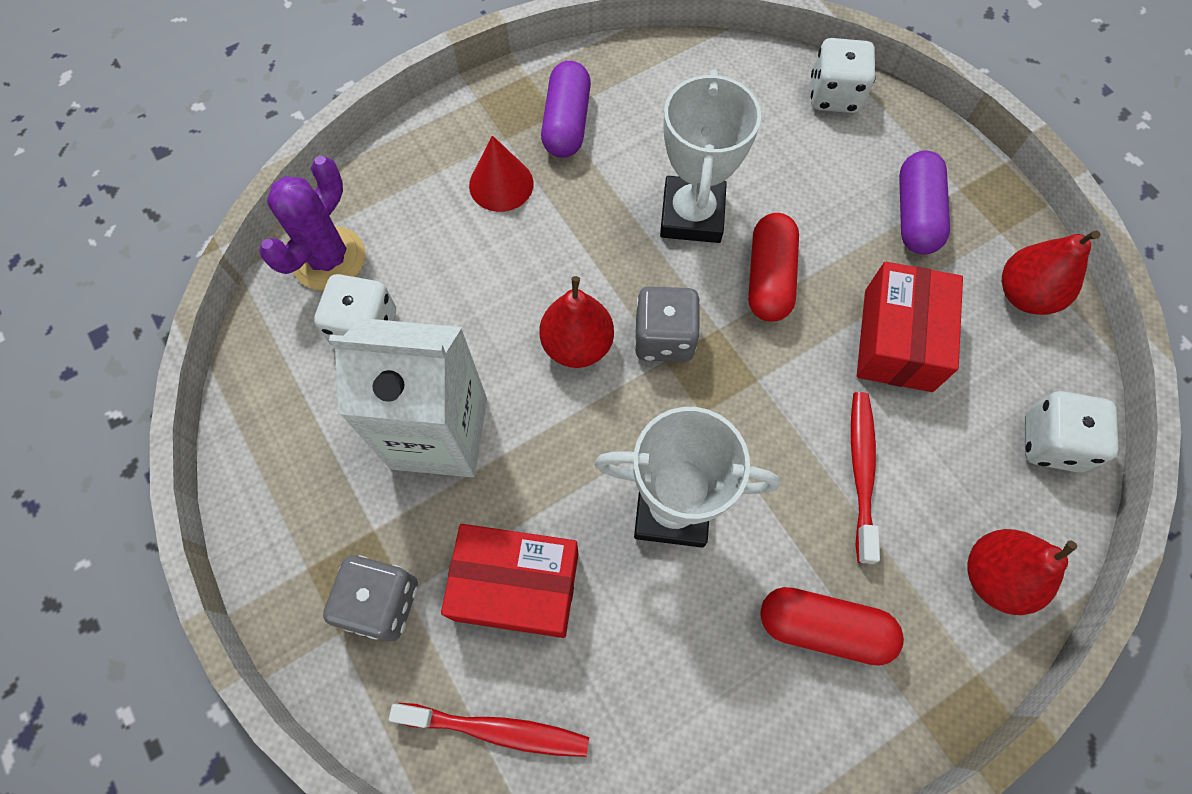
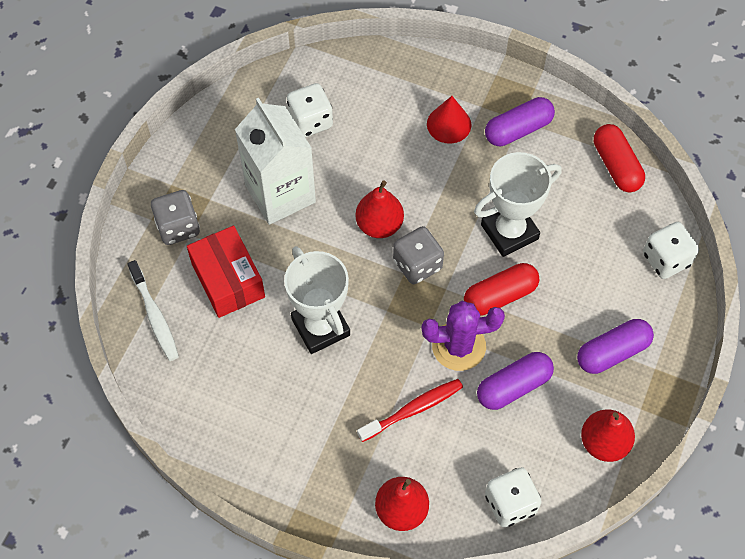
camera: 55 degrees right, 5 degrees down
purple cactus [259,156,365,291] -> purple cactus moved to [422,301,505,371]
red toothbrush [389,703,589,757] -> white toothbrush [127,260,179,361]
red capsule [760,587,904,666] -> red capsule moved to [594,124,645,193]
red box [857,262,963,392] -> purple capsule [477,352,554,410]

